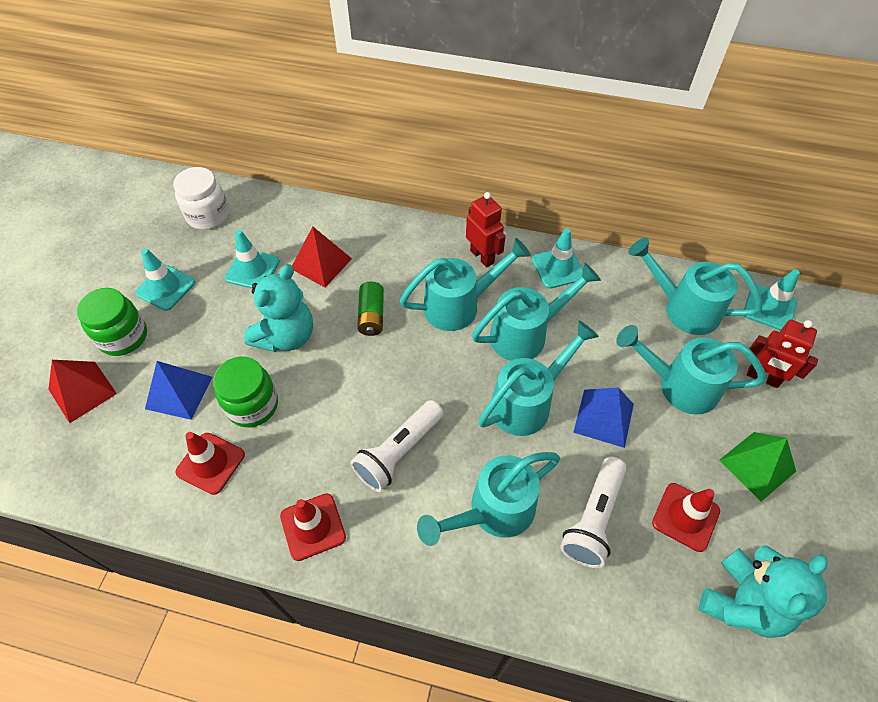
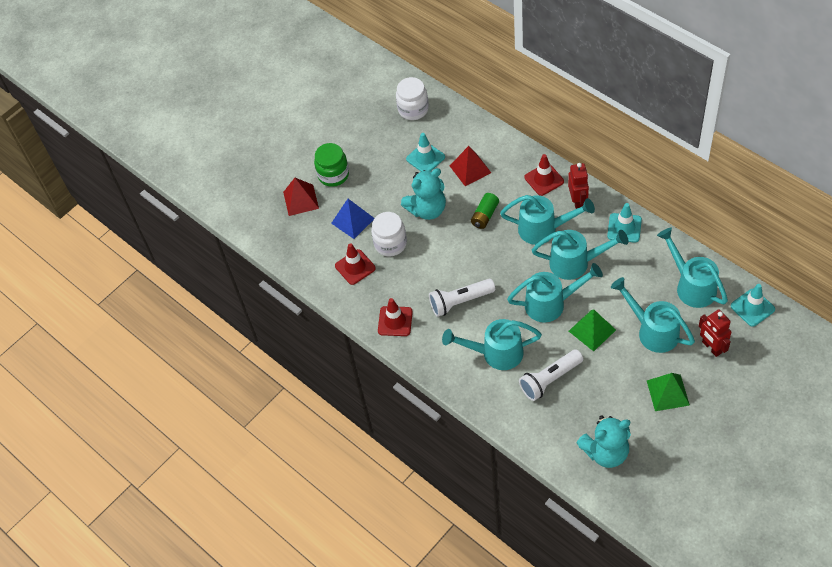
camera: 35 degrees right, 0 degrees up
turquoise traffic cone [135,248,195,311] -> none
green jar [213,357,278,427] -> white jar [371,212,407,256]
blue pyramid [573,387,634,448] -> green pyramid [569,309,616,352]
red traffic cone [652,483,720,552] -> red traffic cone moved to [525,154,564,196]

